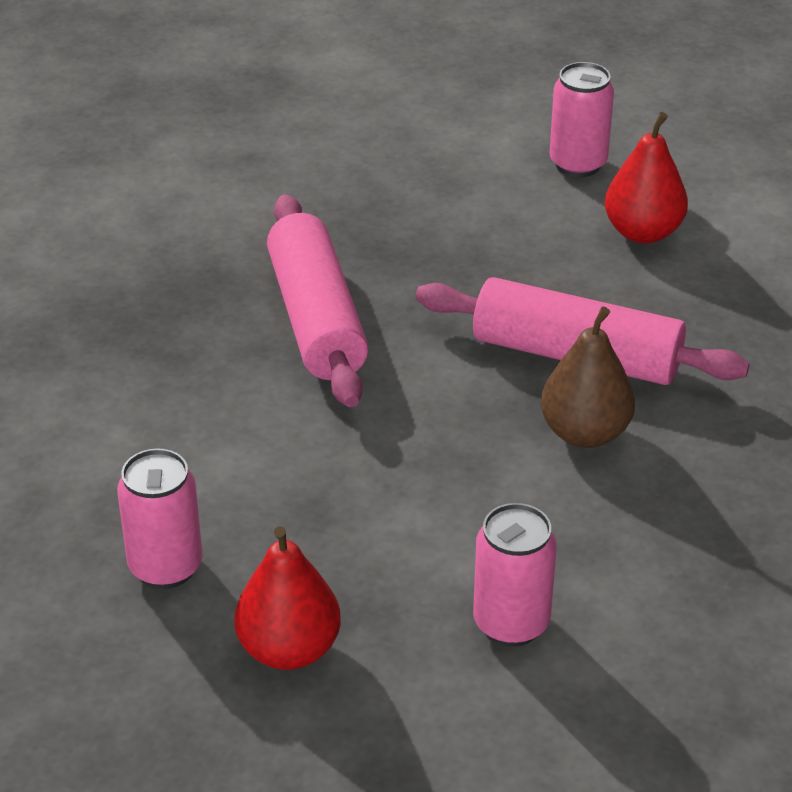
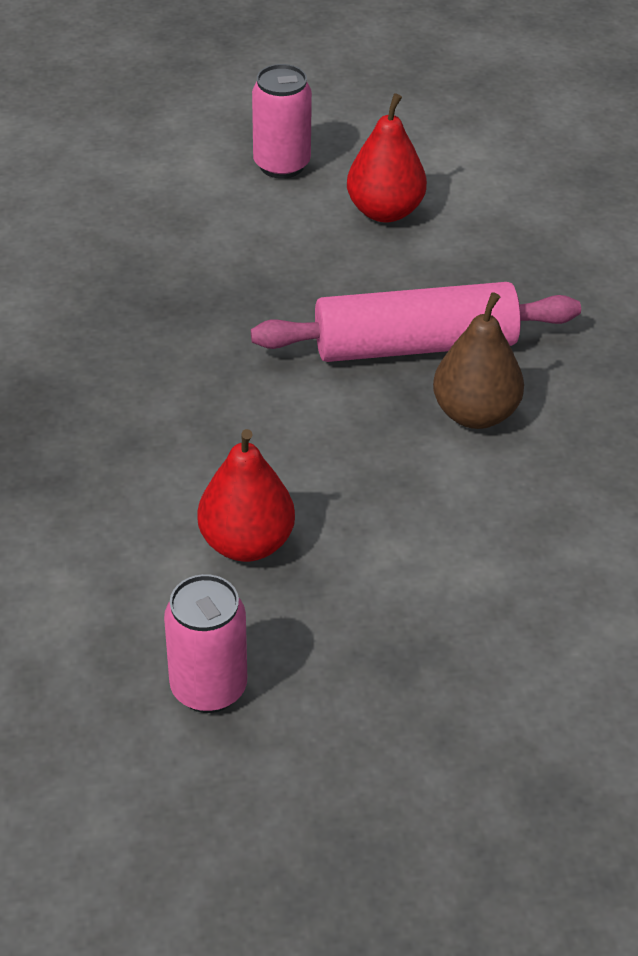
camera: 30 degrees left, 5 degrees up
red pear [234,526,341,670] -> red pear moved to [197,429,295,562]
pink rolling pin [267,194,368,407] -> none
pink can [473,503,557,647] -> none

